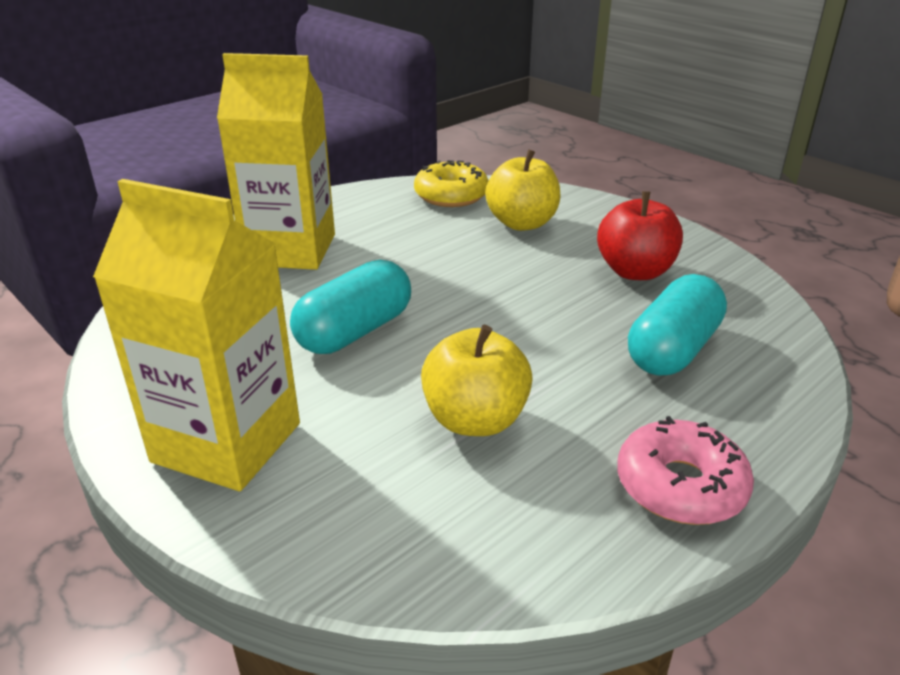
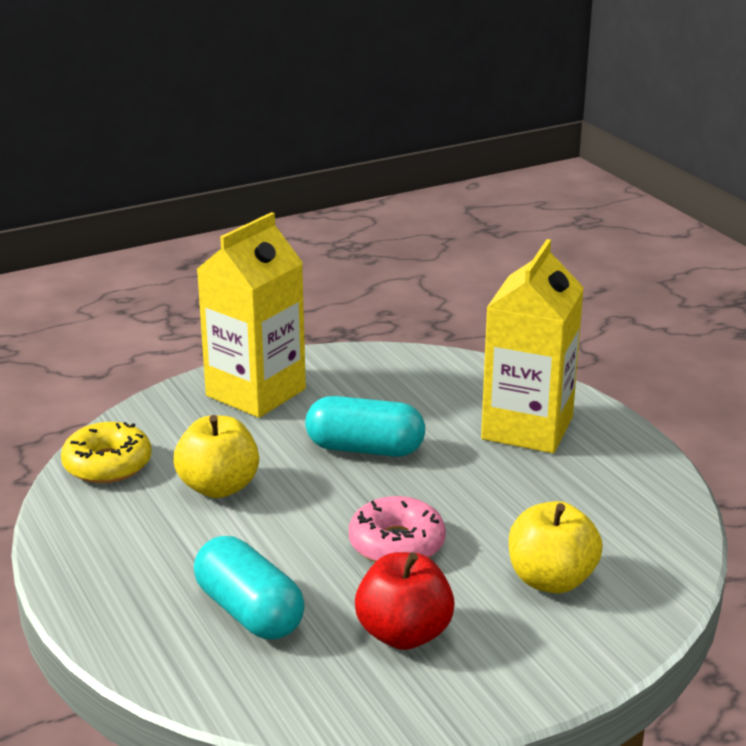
camera: 105 degrees right, 5 degrees down
turquoise capsule [290,260,411,354] -> turquoise capsule turned 45 degrees counterclockwise [305,396,425,457]
yellow donut [414,160,489,207] -> yellow donut moved to [61,422,151,483]
pink donut [617,416,754,525] -> pink donut moved to [349,496,446,562]

